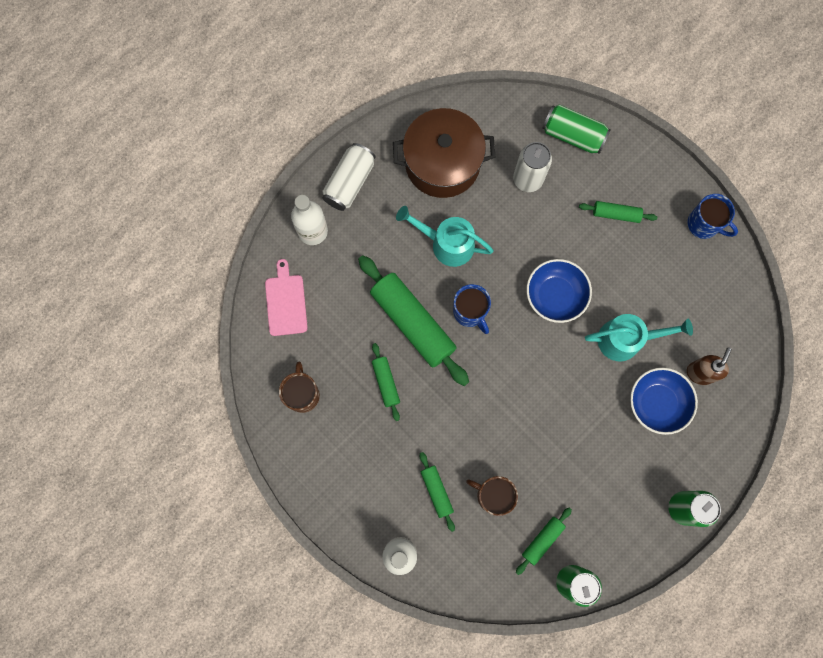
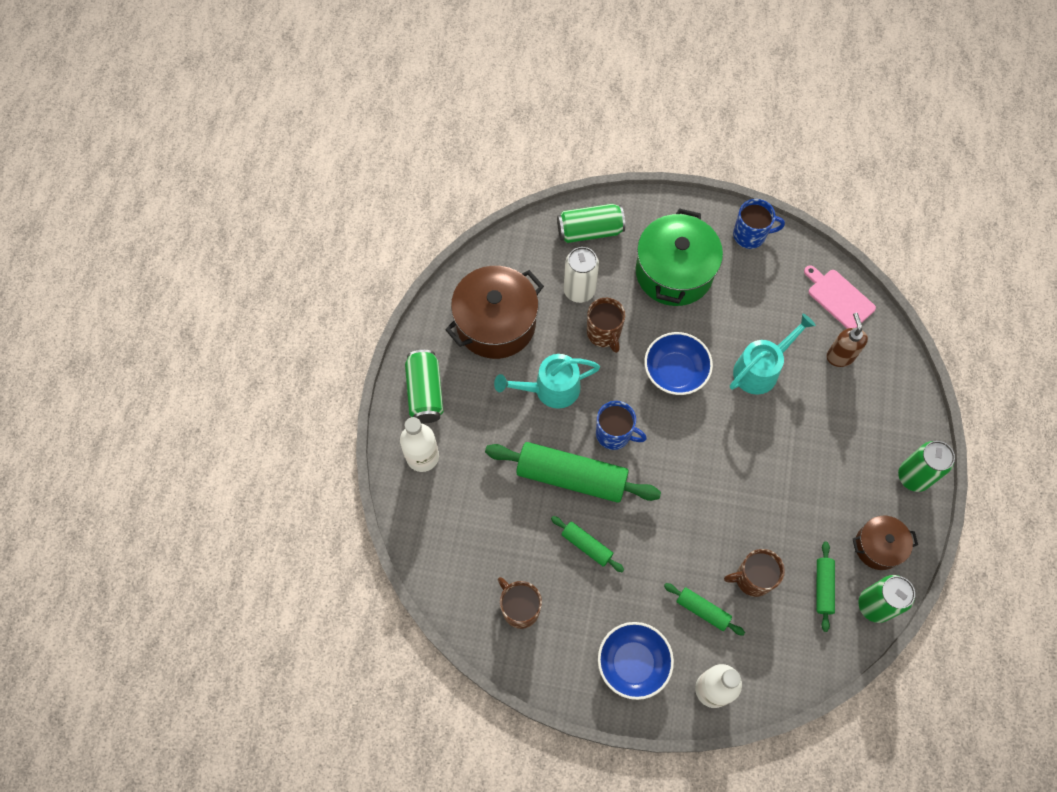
camera: 35 degrees left, 10 degrees down
pink cutting board [265,259,308,336] -> pink cutting board moved to [804,265,876,329]
white can [322,143,375,211] -> green can [405,350,444,423]
green rolling pin [579,201,657,223] -> green pot [636,208,723,306]
blue bowl [630,368,698,435] -> blue bowl moved to [598,622,674,700]
none -> brown mug [587,298,625,353]
none -> brown pot [853,516,918,570]

